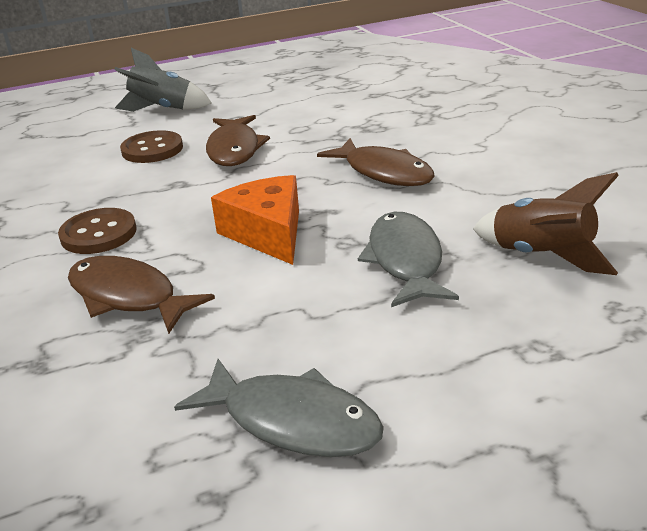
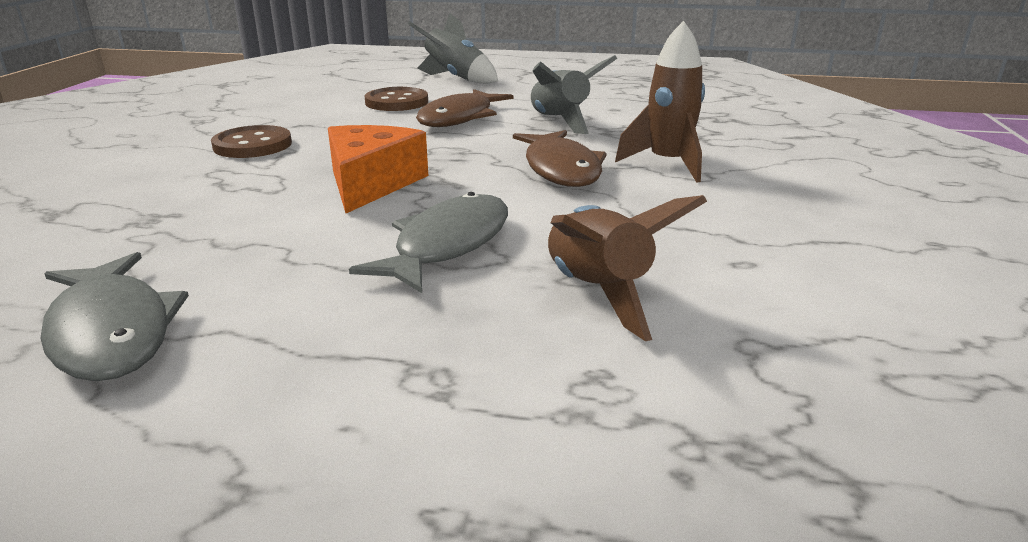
camera: 30 degrees right, 5 degrees down
brown fish [68,256,215,334] -> none
none -> grey rocket [530,55,617,134]
none -> brown rocket [615,21,705,183]

